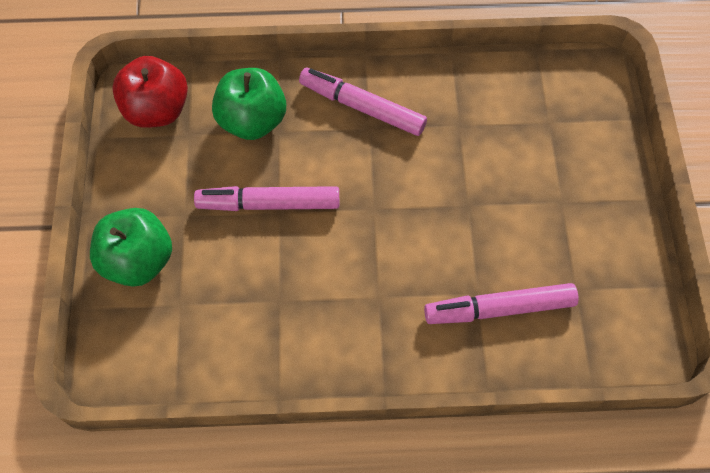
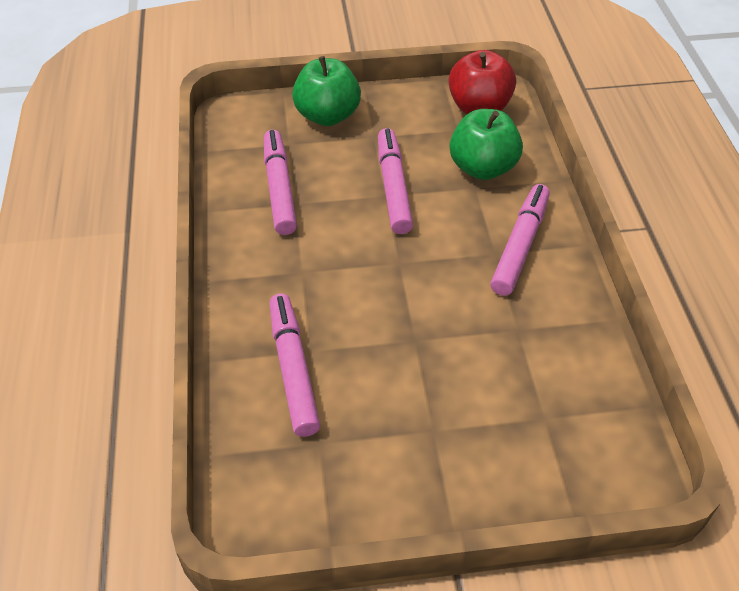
camera: 85 degrees right, 15 degrees down
none -> pink marker [264,130,297,235]

